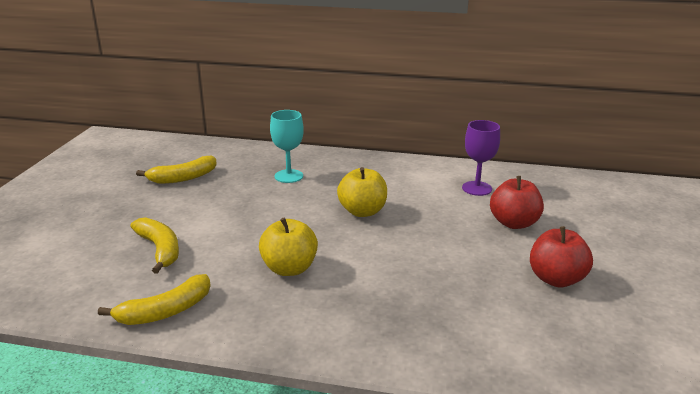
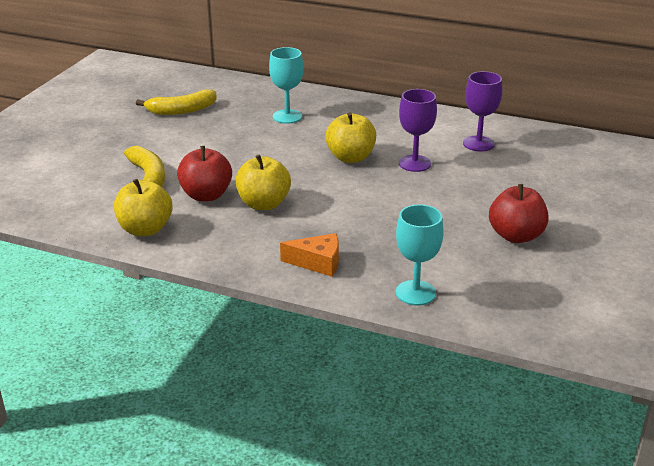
camera: 10 degrees right, 5 degrees up
yellow banana [98,274,211,325] -> yellow apple [114,179,173,236]
red apple [490,176,544,229] -> red apple moved to [177,146,232,201]
none -> orange cheese [280,233,339,277]
none -> turquoise goblet [396,205,444,306]
none -> purple goblet [399,89,437,172]

